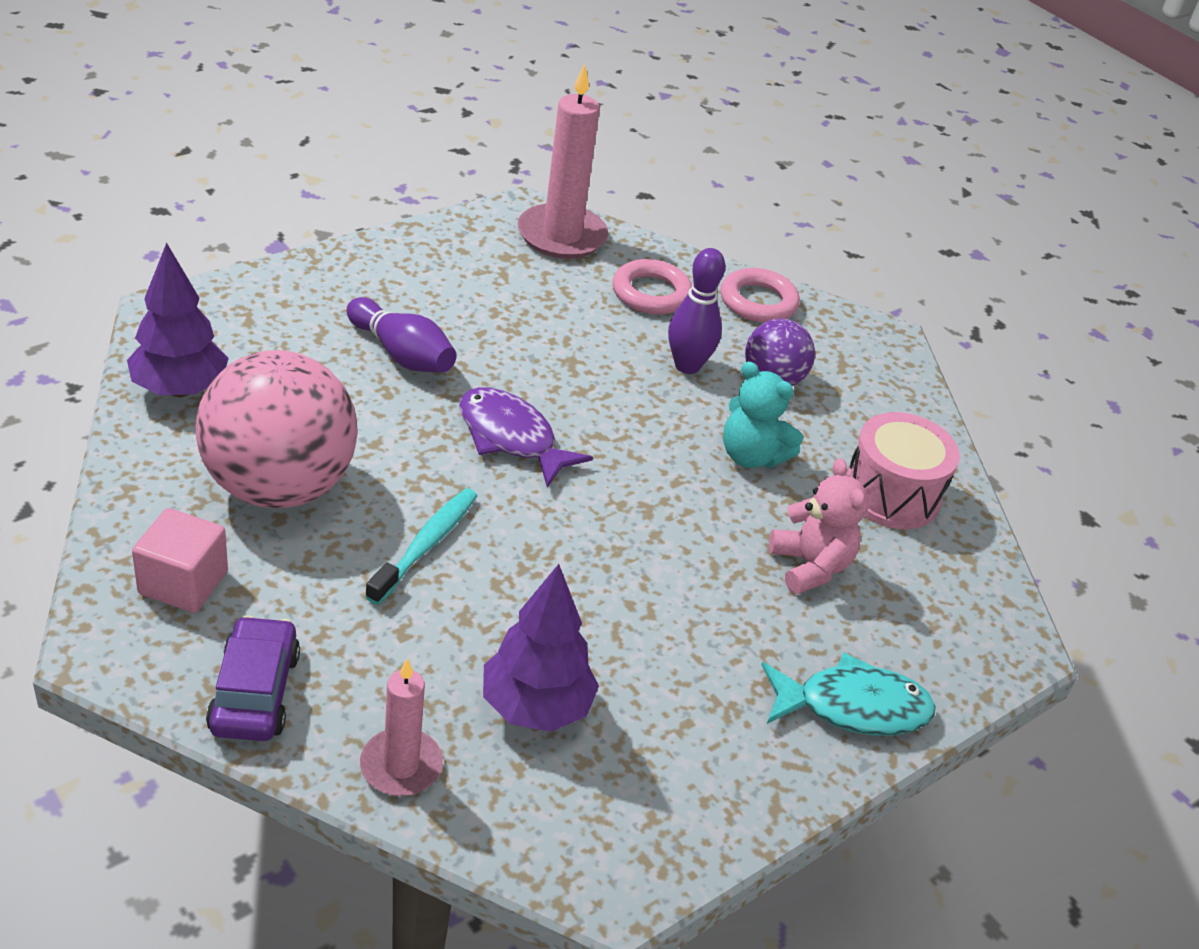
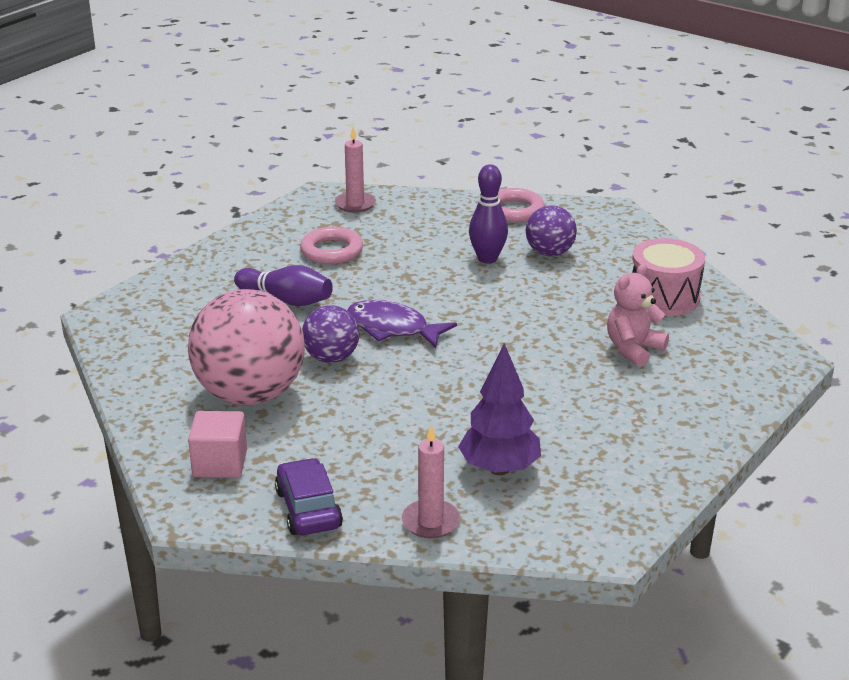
camera: 10 degrees left, 10 degrees down
purple tree [127,242,229,397] -> none
turquoise toothbrush [365,488,477,605] -> none
pink candle [518,64,608,259] -> pink candle [335,127,376,213], size x0.59
pink ring [613,259,692,314] -> pink ring moved to [300,227,363,264]
turquoise teddy bear [723,362,803,468] -> none
turquoise fish [761,653,936,736] -> none
pink teddy bear [769,458,868,594] -> pink teddy bear turned 105 degrees counterclockwise [607,264,669,367]
none -> purple ball [302,305,359,363]

